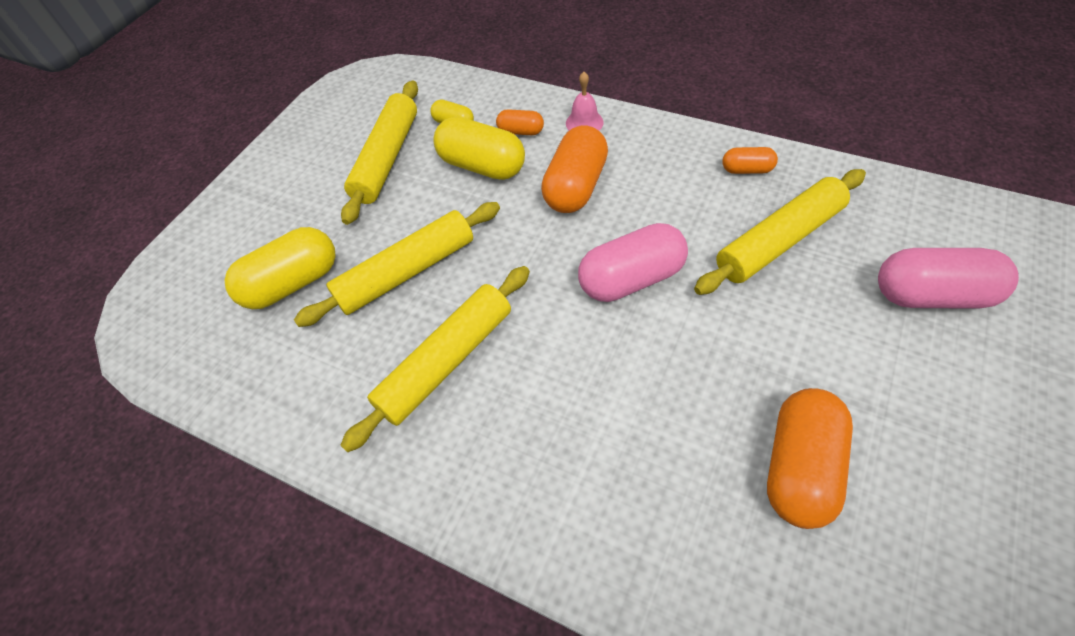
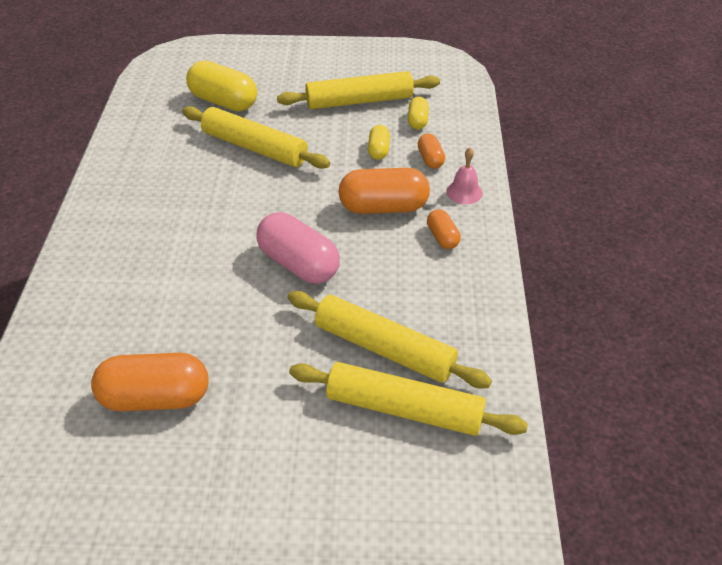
camera: 60 degrees right, 10 degrees down
yellow rolling pin [340,266,530,452] -> yellow rolling pin moved to [289,362,528,436]
yellow capsule [433,117,525,180] -> yellow capsule [368,125,390,160], size x0.52
orange capsule [722,147,778,174] -> orange capsule moved to [427,209,461,249]
pink capsule [878,248,1019,309] -> none

